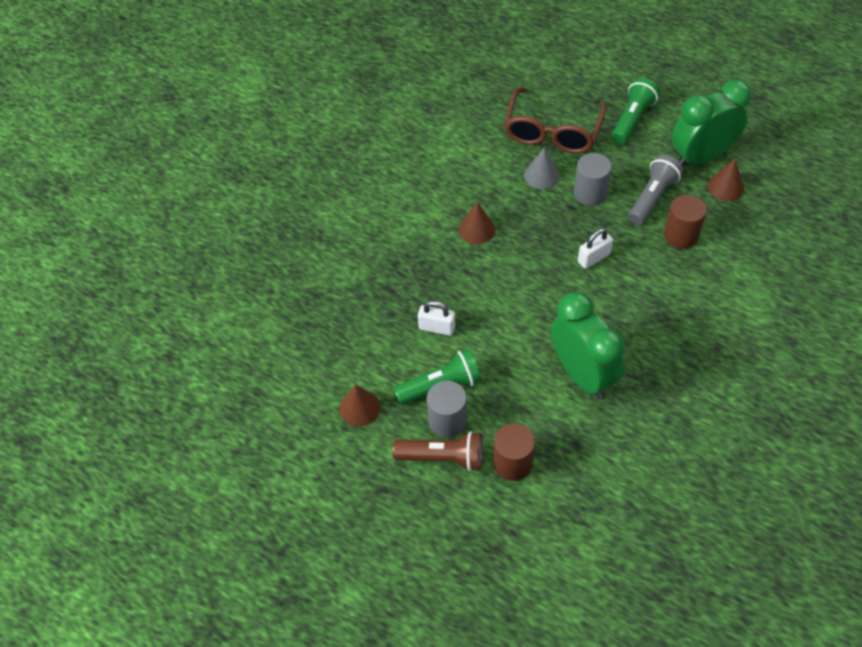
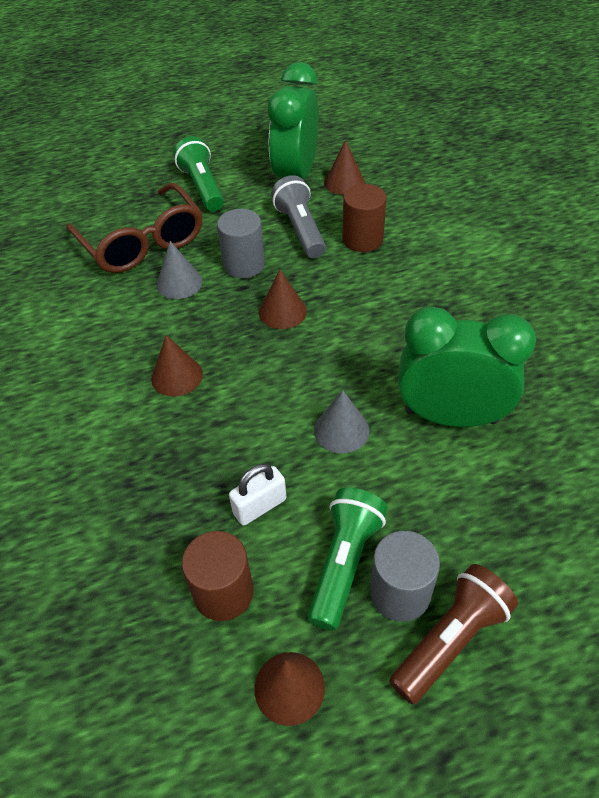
camera: 50 degrees left, 5 degrees down
brown cylinder [493,423,535,481] -> brown cylinder moved to [182,531,253,621]
white padlock [578,229,613,269] -> none
none -> brown cone [259,270,307,329]
none -> grey cone [314,390,370,454]

